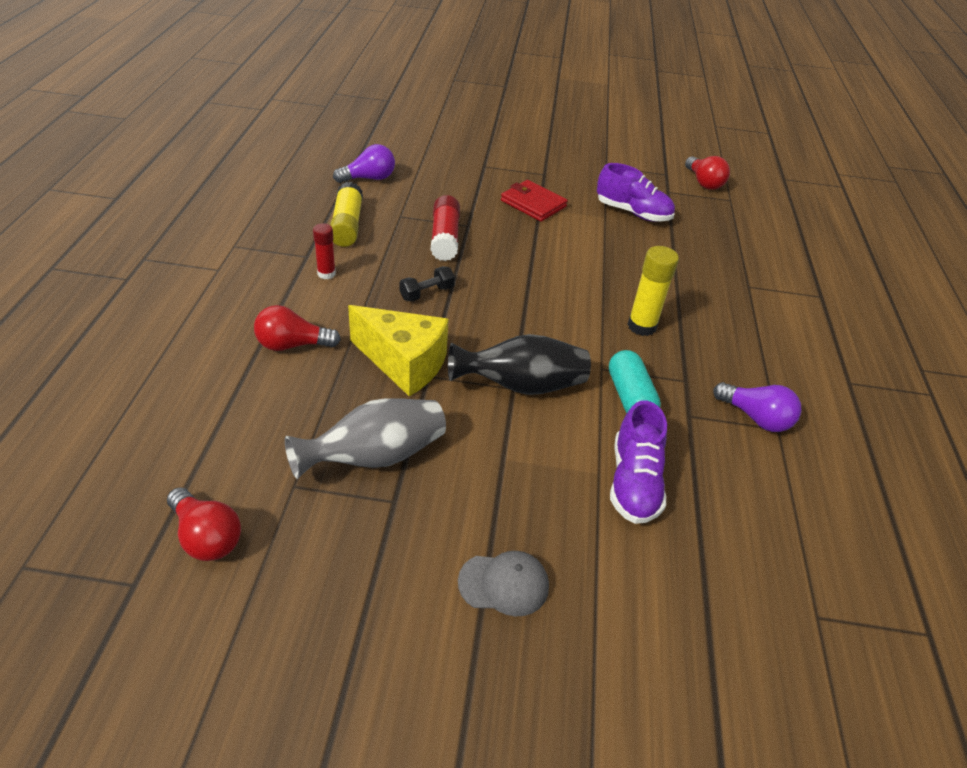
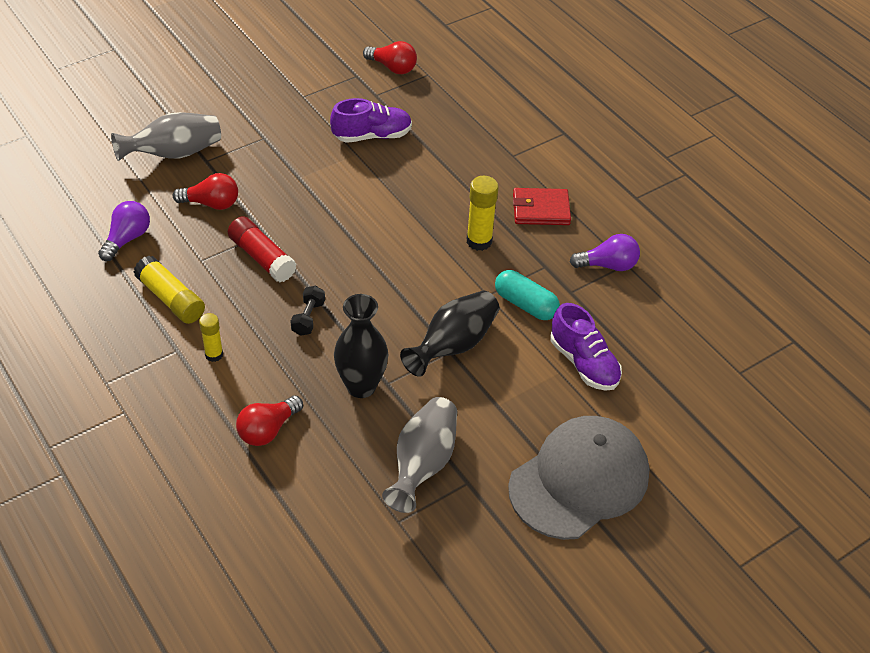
camera: 40 degrees left, 5 degrees up
red light bulb [167,488,241,561] -> red light bulb moved to [173,173,238,210]
red glue stick [313,223,336,279] -> yellow glue stick [199,313,223,362]
yellow cheese [348,305,449,396] -> black vase [334,294,388,398]
grey cap [458,551,549,616] -> grey cap [508,416,649,540], size x2.25
red wallet [501,180,568,222] -> red wallet moved to [513,188,571,225]
none -> grey vase [111,112,221,161]

